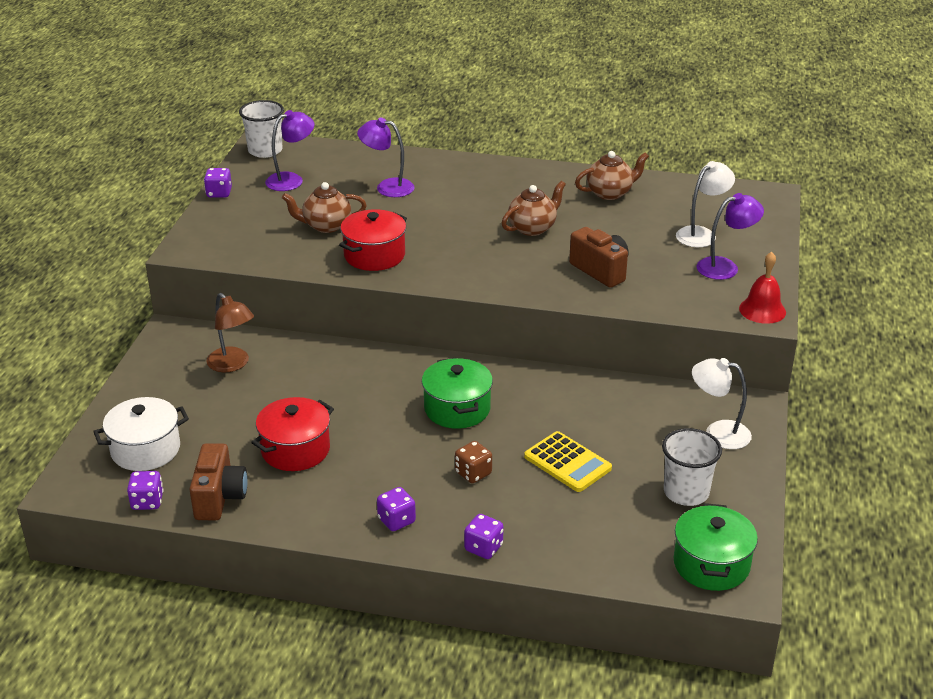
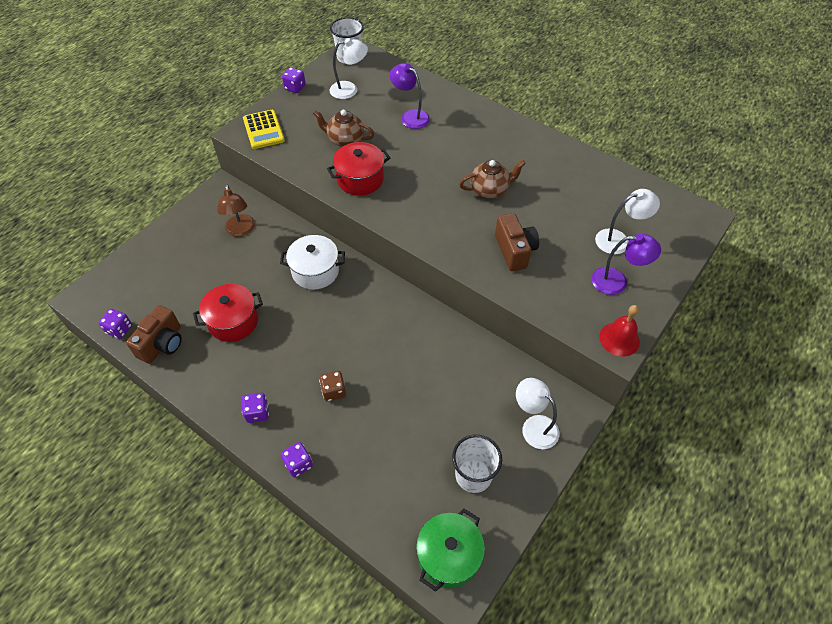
camera: 25 degrees right, 20 degrees up
white pot [93,397,189,471] -> white pot moved to [280,235,345,290]
purple lamp [265,110,314,191] -> white lamp [330,38,368,99]
green pot [422,358,493,429] -> none
yellow calculator [524,431,612,492] -> yellow calculator moved to [243,110,285,149]
brown teapot [575,151,649,200] -> none

